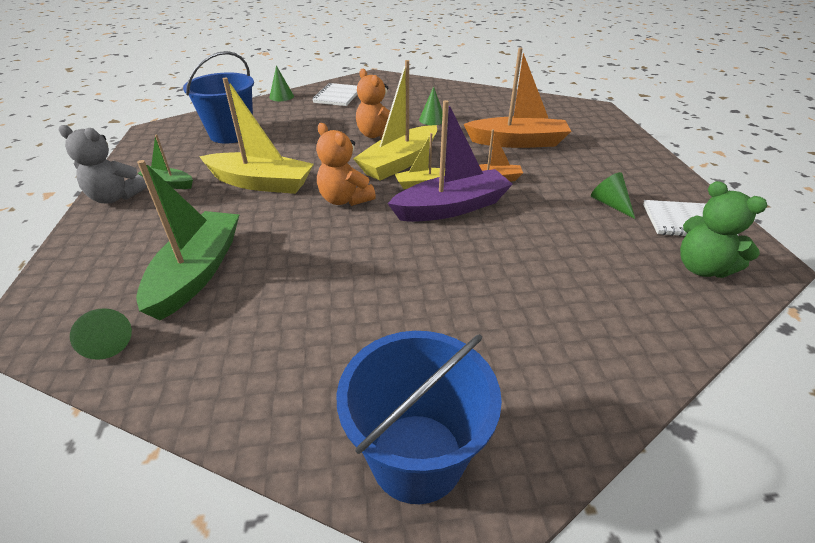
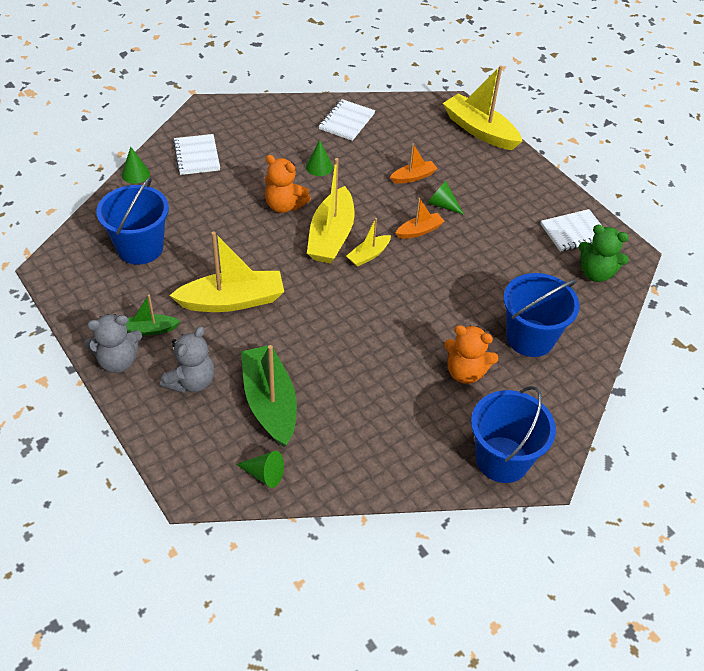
camera: 30 degrees left, 10 degrees up
orange teddy bear [316,123,376,206] -> orange teddy bear moved to [444,325,499,384]
purple boat [387,100,513,222] -> none
orange boat [463,48,571,148] -> orange boat [390,143,438,184], size x0.52
green cone [591,172,635,219] -> green cone moved to [428,181,464,215]
none -> grey teddy bear [160,326,214,393]
none -> white notebook [319,99,375,141]
none -> yellow boat [443,65,522,150]
none -> blue bucket [504,273,580,357]

